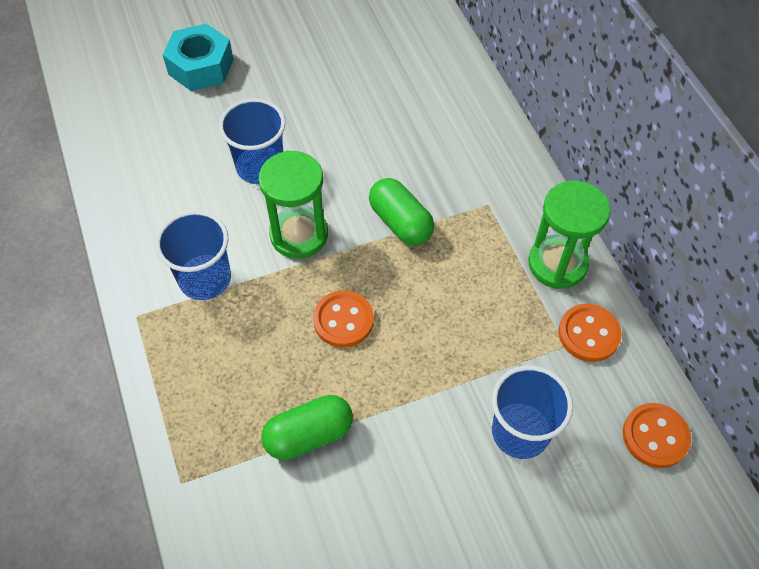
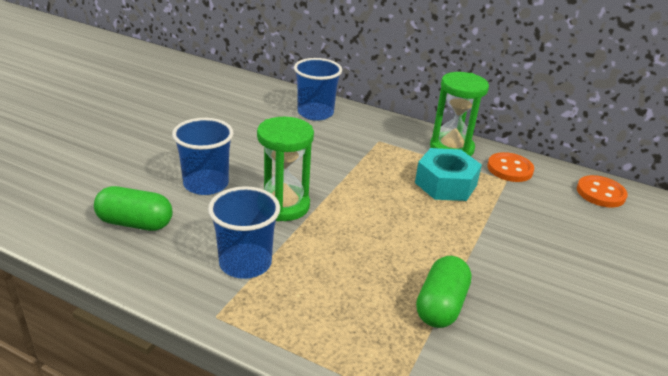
camera: 45 degrees left, 25 degrees down
turquoise nut [163,24,233,91] -> turquoise nut moved to [415,148,482,201]
orange button [313,290,374,348] -> none
green capsule [369,178,434,245] -> green capsule moved to [94,186,173,231]
blue cup [492,365,573,459] -> blue cup moved to [294,58,342,121]

